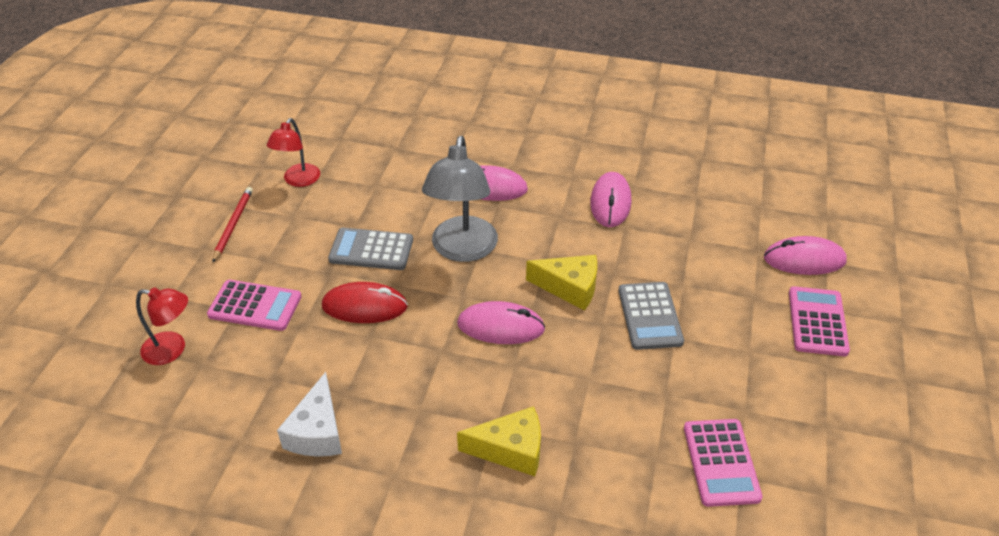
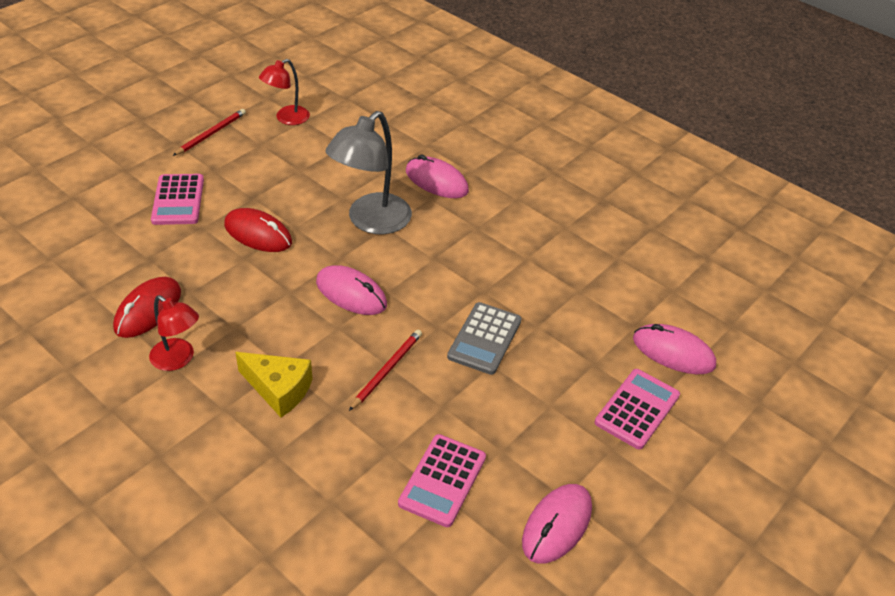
camera: 25 degrees right, 0 degrees up
red lamp [136,288,188,365] -> red lamp moved to [149,295,199,371]
pink calculator [207,280,302,331] -> pink calculator turned 45 degrees clockwise [151,174,204,225]
white cheese [277,372,342,456] -> red mouse [113,277,181,338]
grey calculator [328,228,413,270] -> none
yellow cheese [526,255,597,311] -> none
pink mouse [590,172,632,227] -> pink mouse moved to [522,484,592,564]
none -> red pencil [349,330,422,411]

